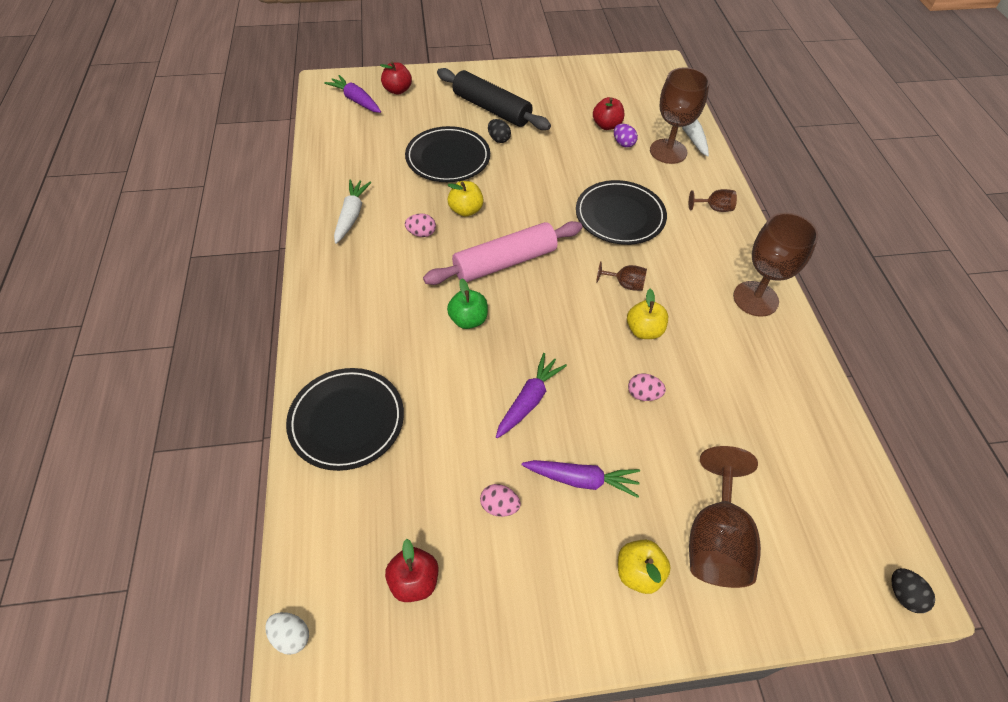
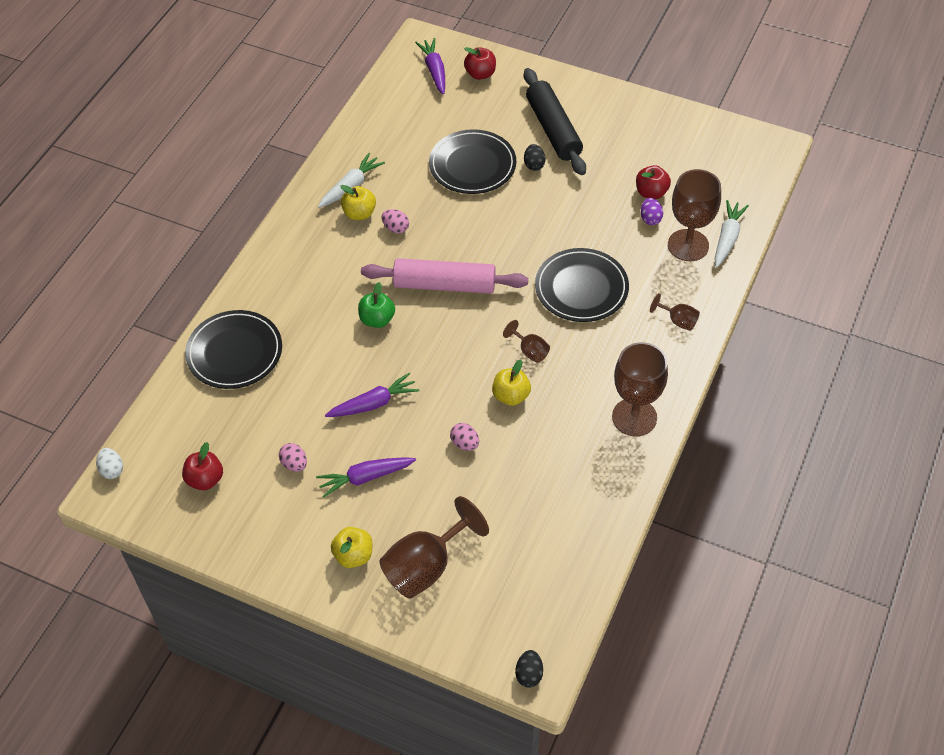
camera: 35 degrees right, 0 degrees up
yellow apple [448,181,484,217] -> yellow apple moved to [340,185,376,220]
purple carrot [522,460,640,498] -> purple carrot turned 120 degrees clockwise [316,457,416,498]

